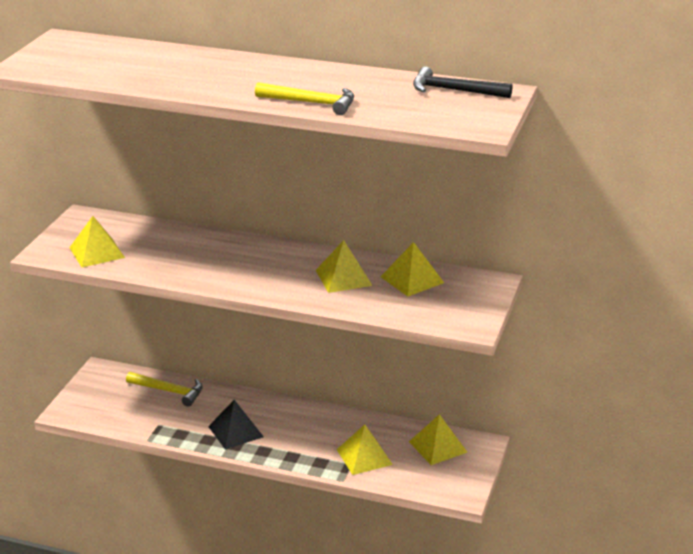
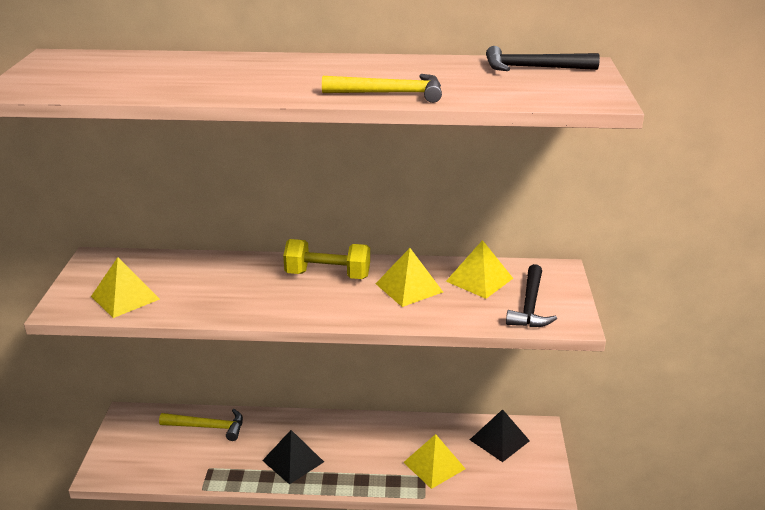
camera: 15 degrees left, 0 degrees up
yellow pyramid [409,414,467,465] -> black pyramid [470,409,530,462]
none -> yellow dumbbell [283,239,370,279]
none -> black hammer [506,264,557,327]

